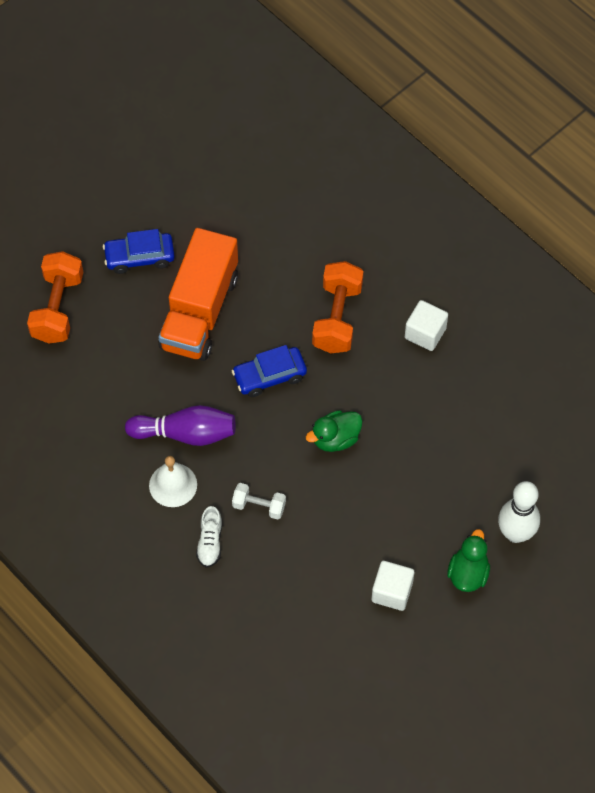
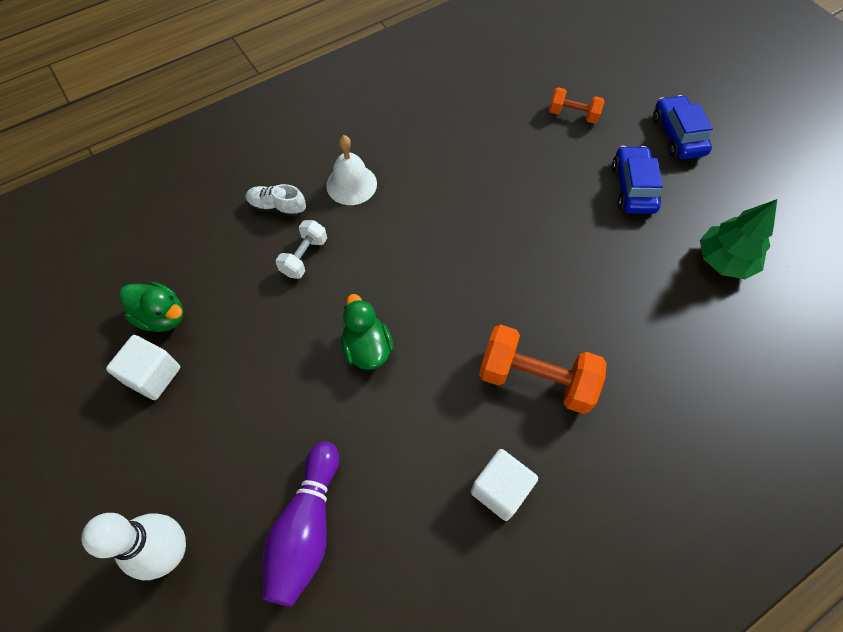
camera: 100 degrees right, 0 degrees up
orange dumbbell [27,251,83,344] -> orange dumbbell [549,87,605,124], size x0.56
purple bowling pin [125,405,236,446] -> purple bowling pin moved to [262,441,339,607]
orange truck [158,228,238,361] -> none
blue car [232,345,307,397] -> blue car moved to [653,95,713,159]
green duck [447,529,490,592] -> green duck moved to [119,282,183,332]
none -> green tree [700,199,777,279]

